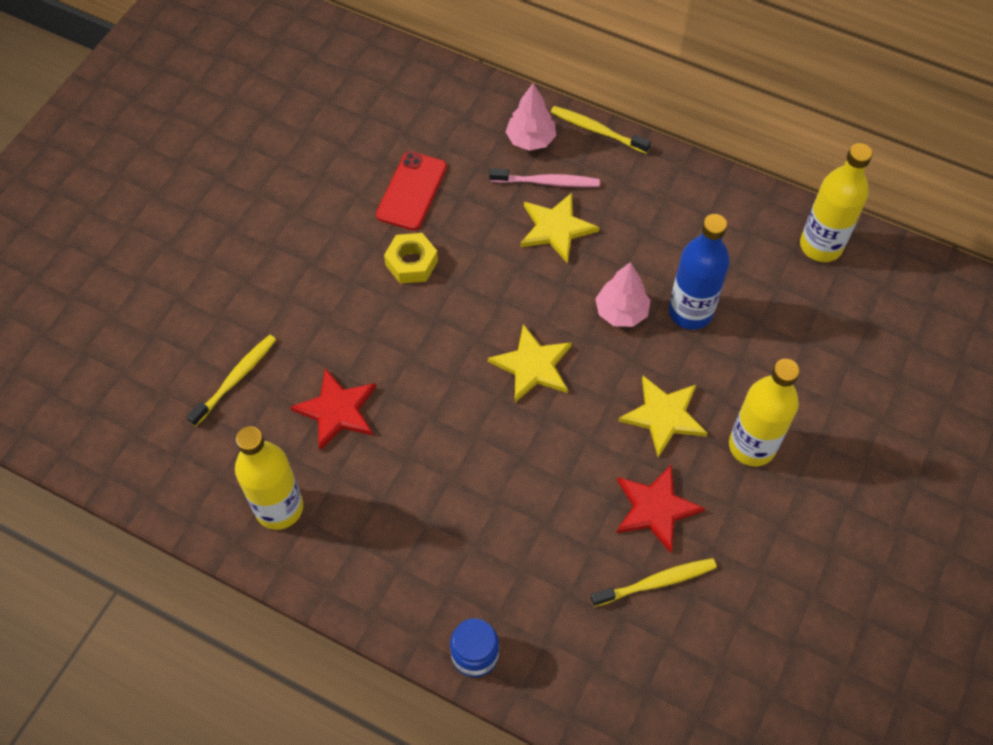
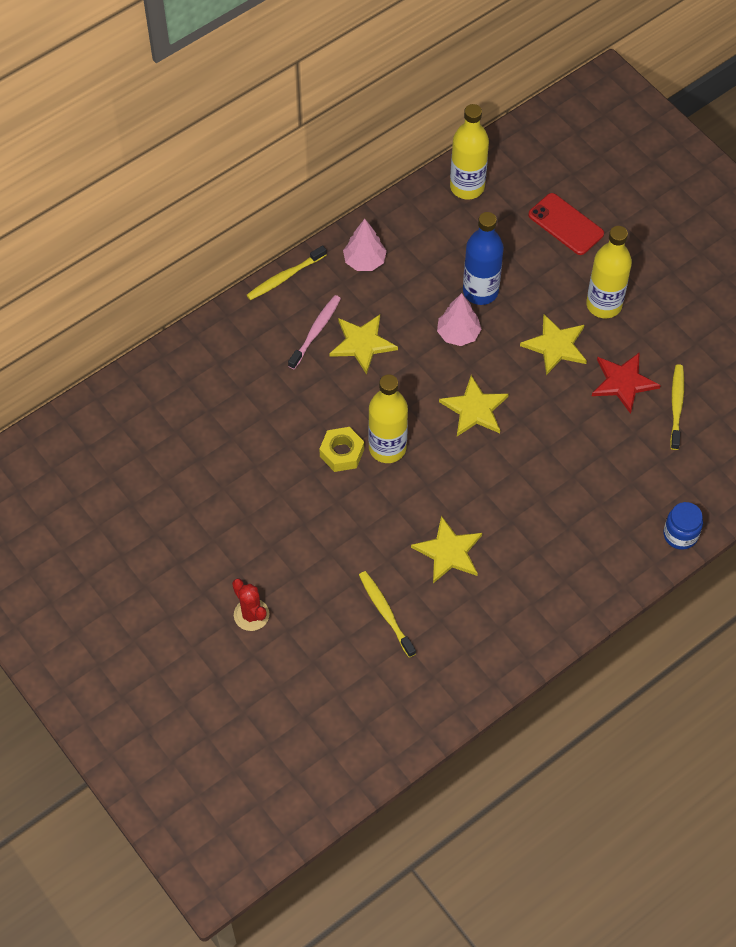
camera: 65 degrees left, 0 degrees up
yellow bottle [235,426,303,530] -> yellow bottle moved to [368,374,408,463]
red star [290,368,376,450] -> yellow star [411,516,482,583]
red phone [376,152,447,230] -> red phone moved to [528,193,604,255]
pink tree [506,83,556,151] -> pink tree moved to [343,219,387,271]
none -> red cactus [232,579,269,631]

